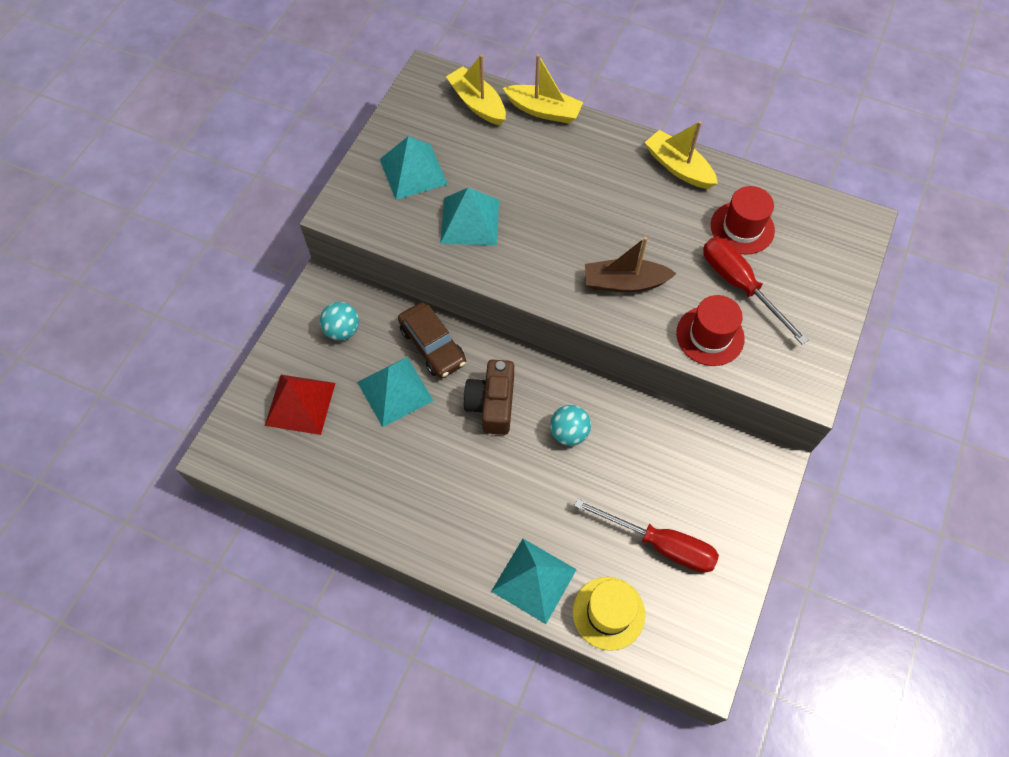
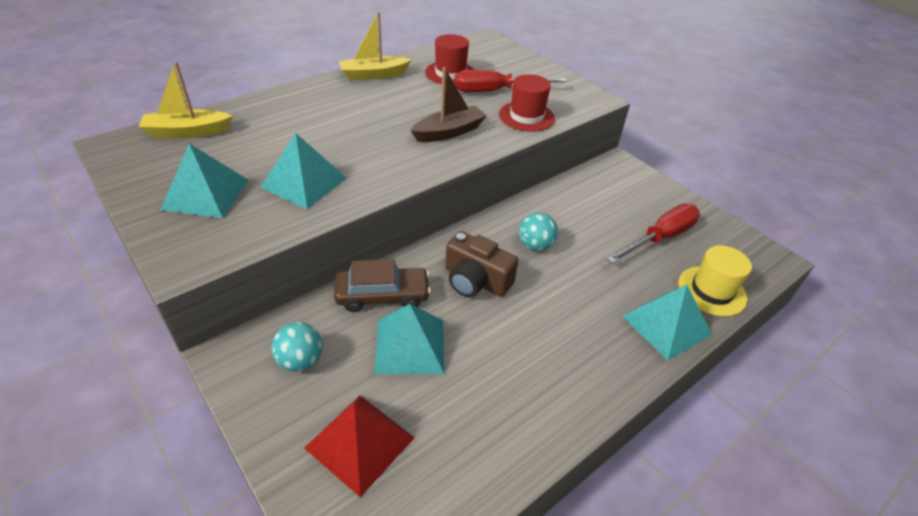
camera: 65 degrees left, 20 degrees down
yellow boat [503,54,583,124] -> none
brown boat [585,237,677,292] -> brown boat turned 150 degrees counterclockwise [410,67,487,142]

